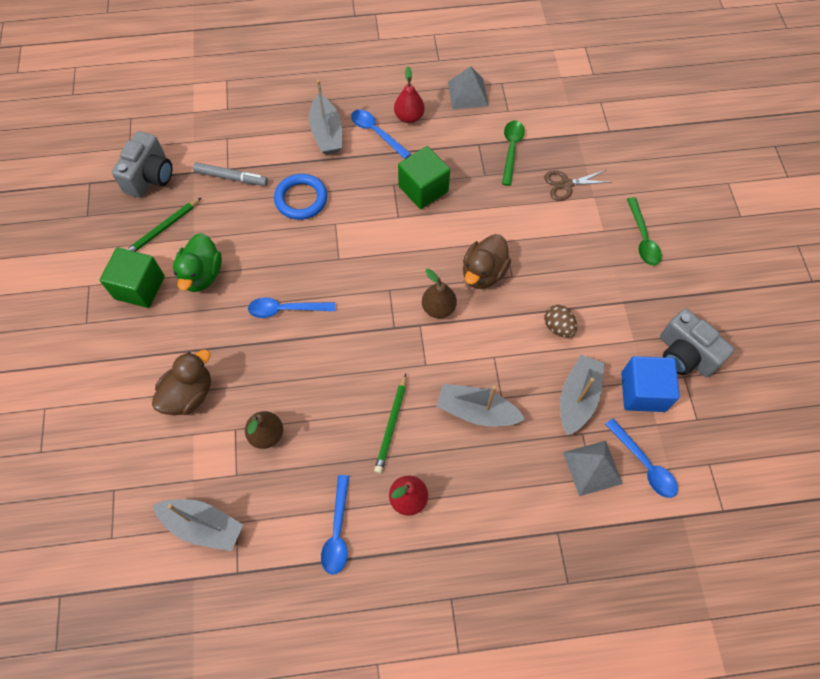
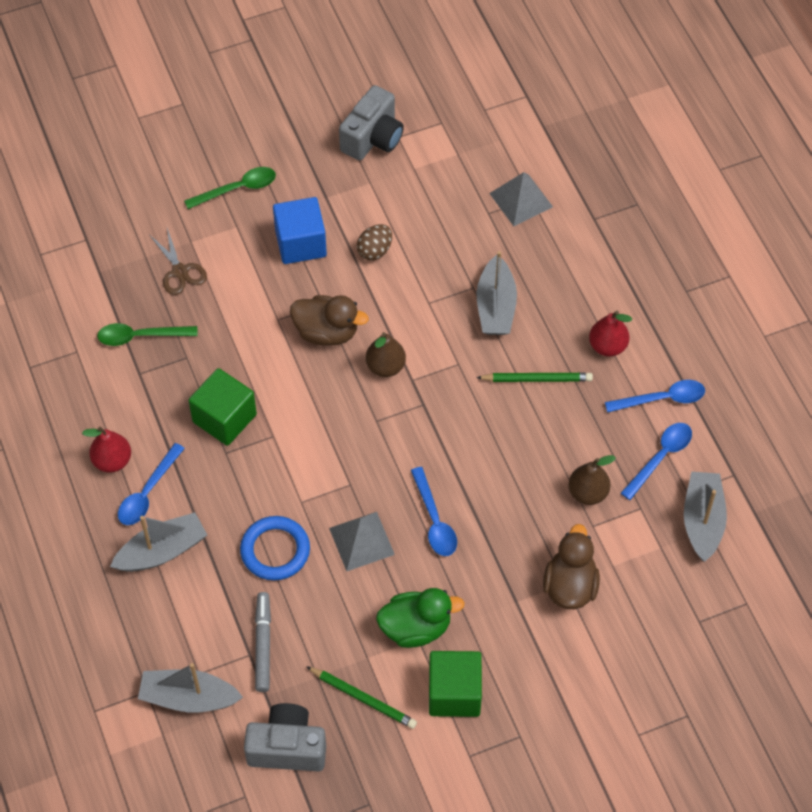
camera: 105 degrees left, 5 degrees down
brown duck [152,349,211,415] -> brown duck turned 75 degrees clockwise [543,524,600,609]
grey pyramid [448,66,488,109] -> grey pyramid moved to [329,512,395,571]
grey boat [560,355,605,436] -> grey boat moved to [138,663,243,712]
blue spoon [605,418,678,498] -> blue spoon moved to [621,423,692,500]
blue cube [621,356,680,412] -> blue cube moved to [273,197,327,264]

